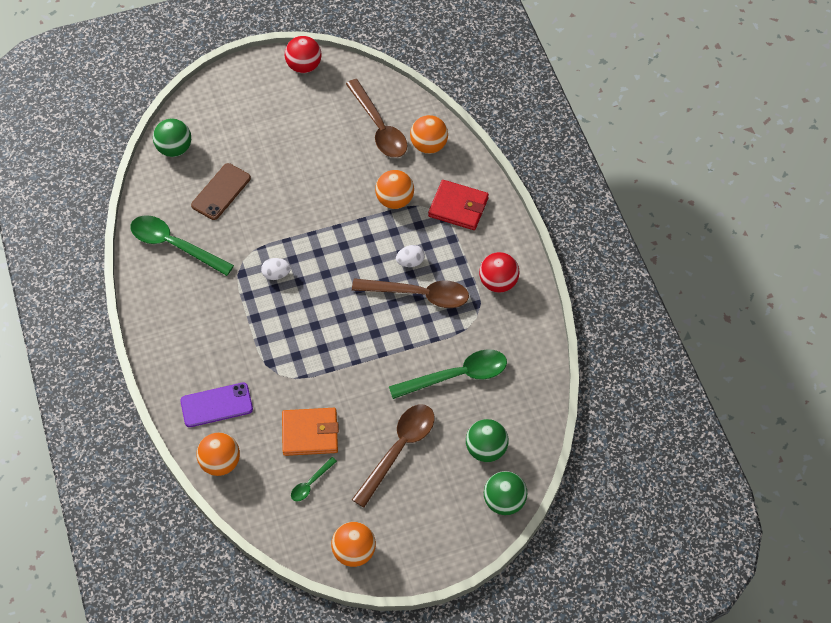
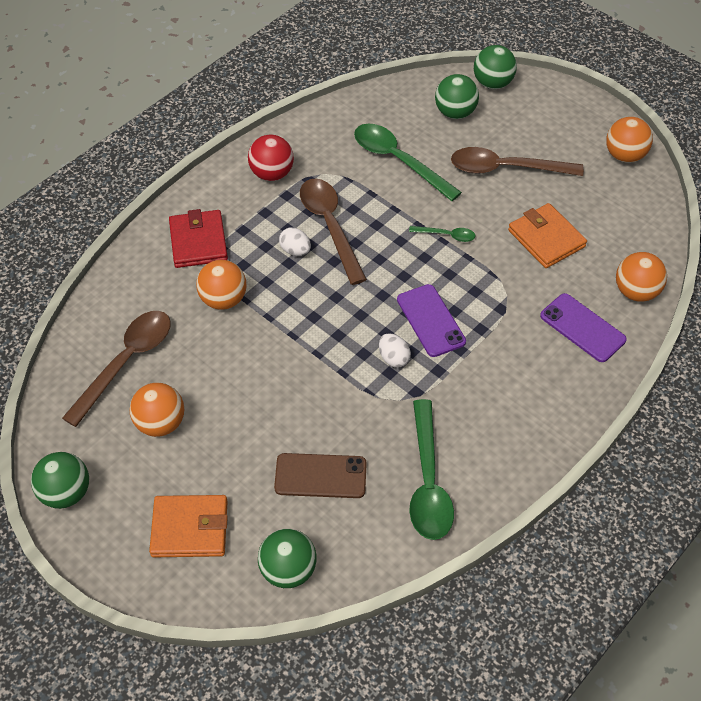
camera: 120 degrees left, 5 degrees down
red ball [285,36,321,73] -> green ball [31,452,89,509]
green spoon [291,457,337,501] -> green spoon moved to [409,226,476,242]
orange ball [410,115,448,154] -> orange ball moved to [129,383,185,437]
none -> orange wallet [149,495,228,557]
none -> purple phone [397,284,466,357]

